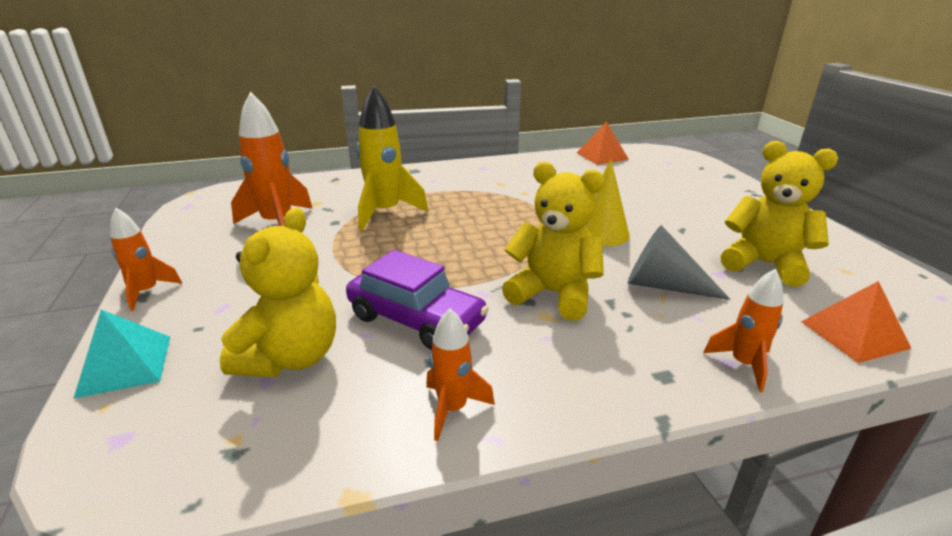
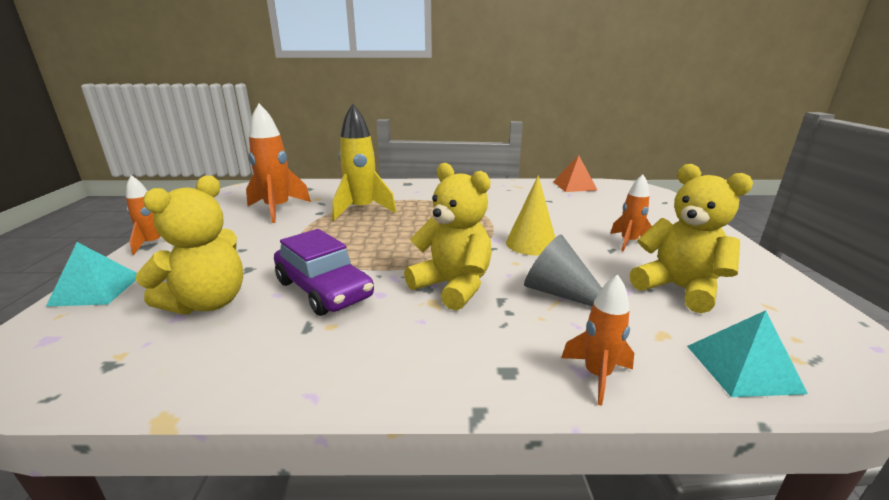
camera: 15 degrees right, 5 degrees down
orange rocket [426,308,495,441] -> orange rocket moved to [610,174,652,252]
orange pyramid [801,281,912,363] -> turquoise pyramid [687,310,808,397]

